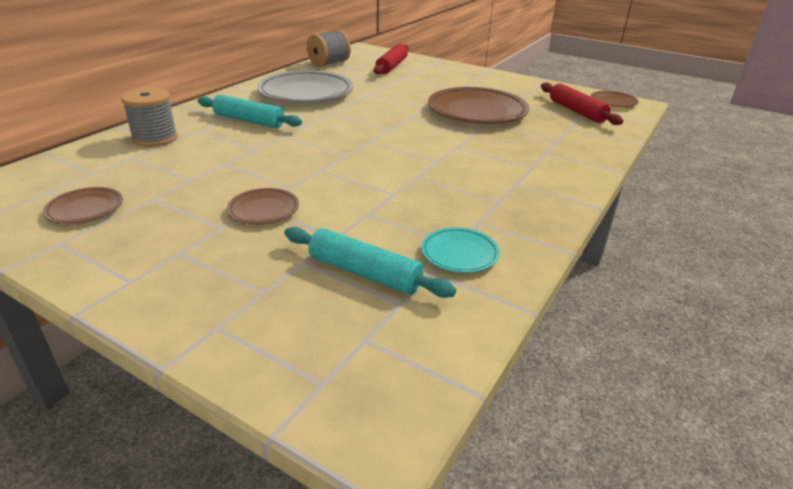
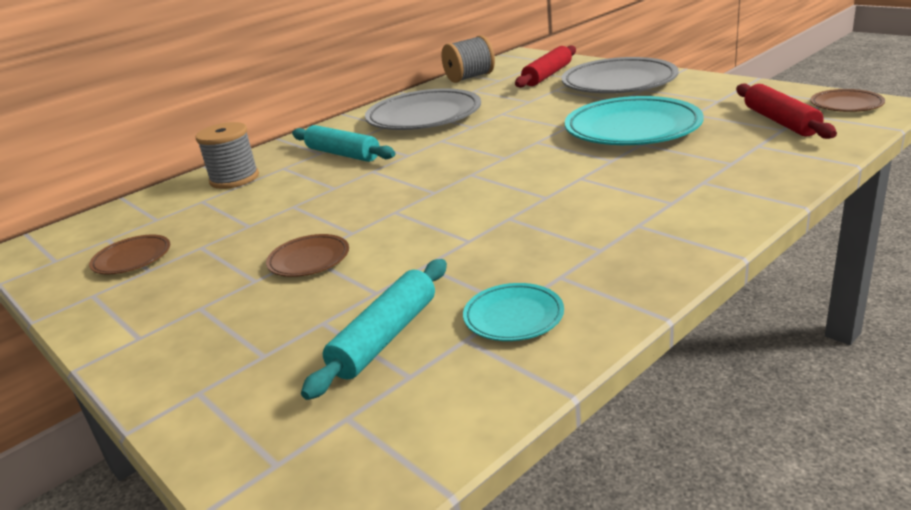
camera: 20 degrees right, 5 degrees down
turquoise rolling pin [284,227,456,298] -> turquoise rolling pin turned 75 degrees clockwise [301,259,447,400]
brown plate [428,87,529,124] -> turquoise plate [565,96,703,145]
none -> grey plate [561,57,679,93]

